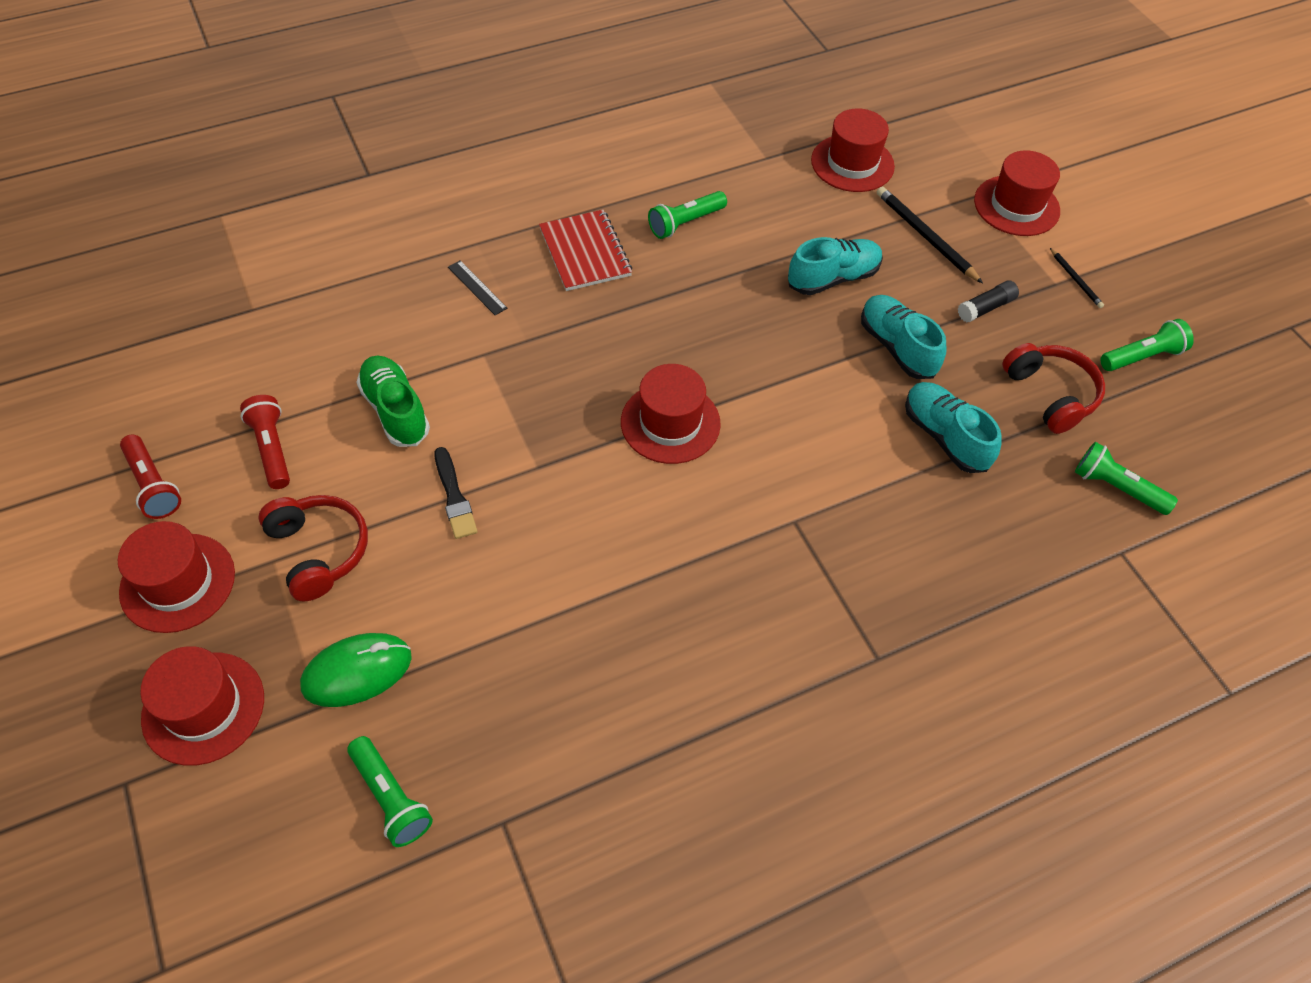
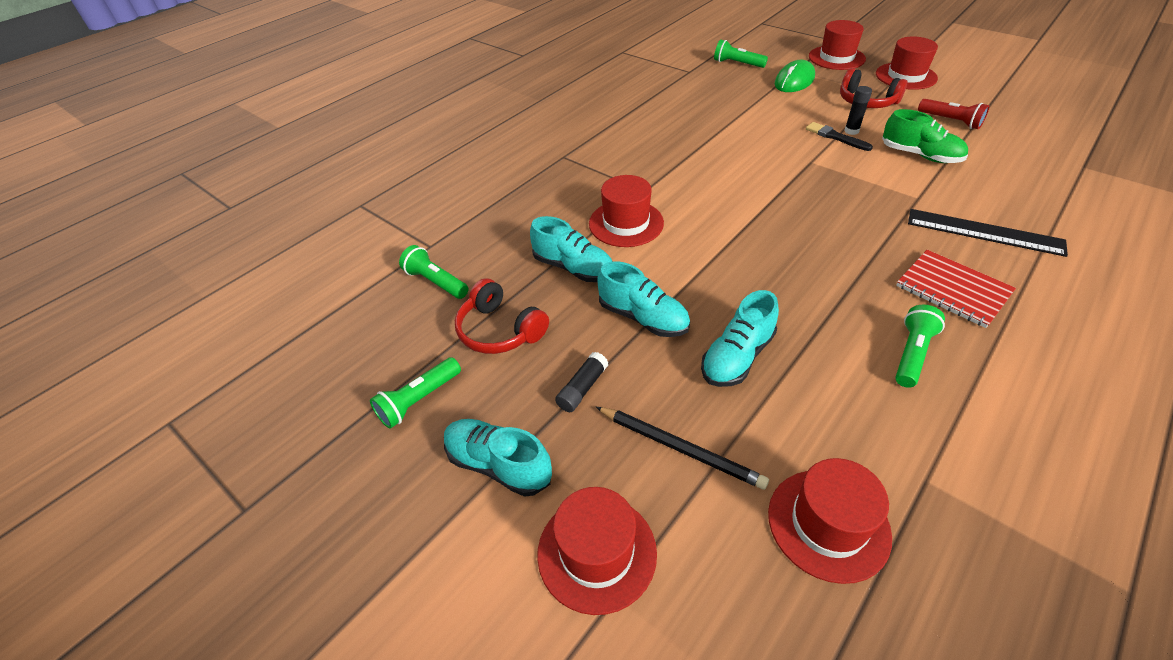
camera: 160 degrees right, 10 degrees down
red flashlight [120,435,181,519] -> none
black ruler [448,260,507,315] -> black ruler [908,209,1068,257], size x1.98
red hat [621,364,721,464] -> red hat moved to [589,175,664,247]
black pencil [1050,248,1104,308] -> turquoise shoe [444,419,552,497]
green flashlight [1075,442,1178,515] -> green flashlight turned 150 degrees counterclockwise [399,245,469,299]
none -> black glue stick [844,86,872,135]

